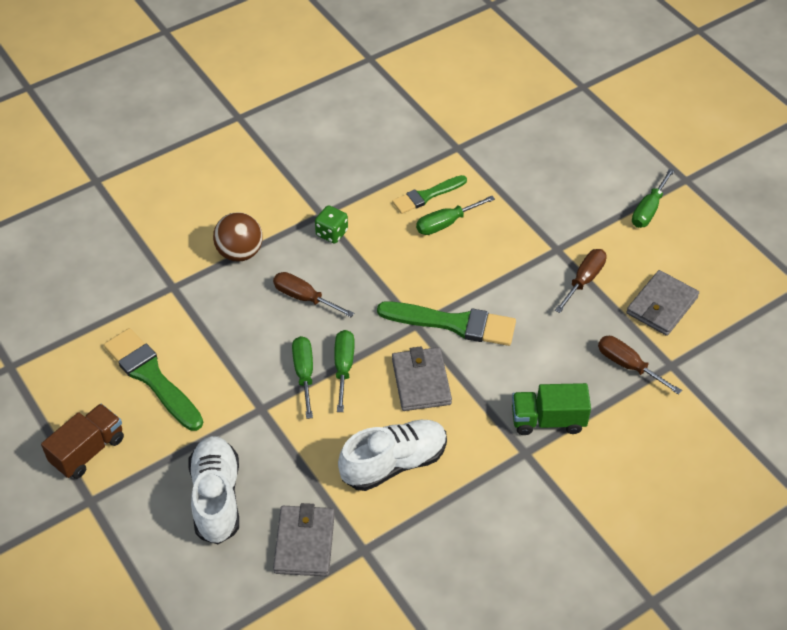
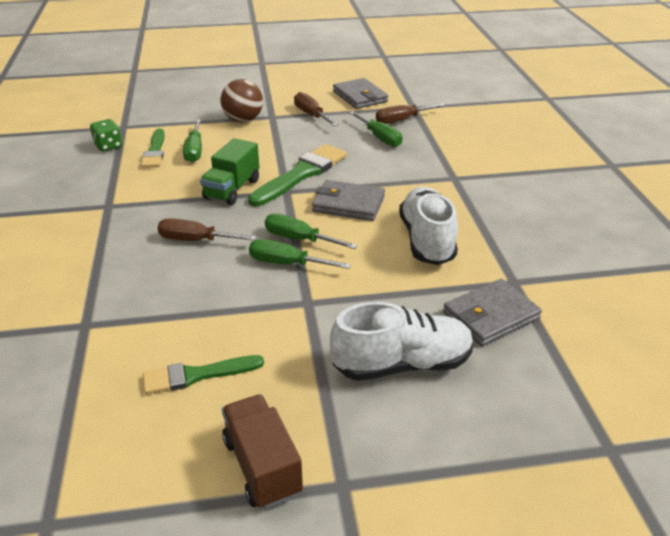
camera: 65 degrees left, 15 degrees down
green brush [104,328,203,431] -> green brush [143,355,264,394], size x0.63
white shoe [188,436,239,544] -> white shoe turned 150 degrees clockwise [330,302,474,381]
brown ball [213,212,263,262] -> brown ball moved to [221,79,263,122]
brown screwdriver [273,272,355,317] -> brown screwdriver turned 45 degrees clockwise [158,218,257,241]
grey wallet [273,503,335,576] -> grey wallet turned 60 degrees counterclockwise [443,279,542,346]
green dice [315,205,348,244] -> green dice moved to [90,119,122,152]
green truck [512,383,591,435] -> green truck moved to [200,138,259,205]
green screwdriver [632,168,675,228] -> green screwdriver moved to [349,111,403,147]

